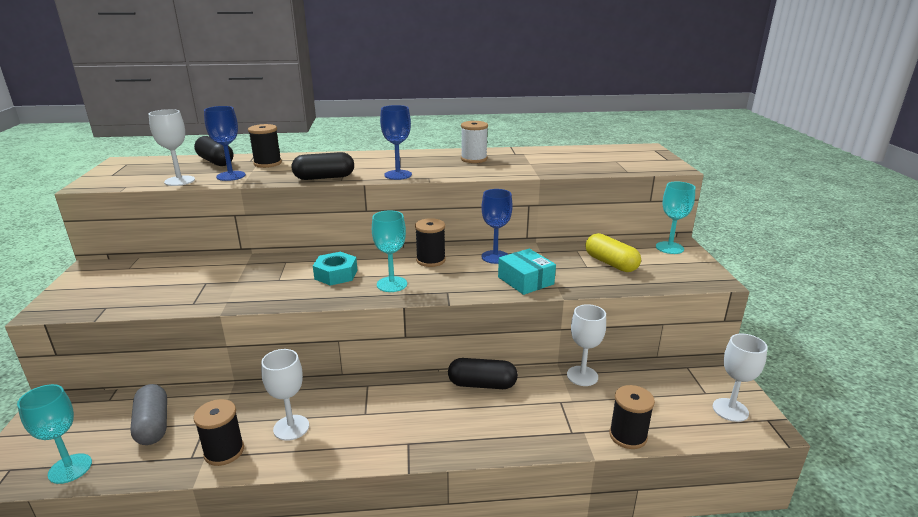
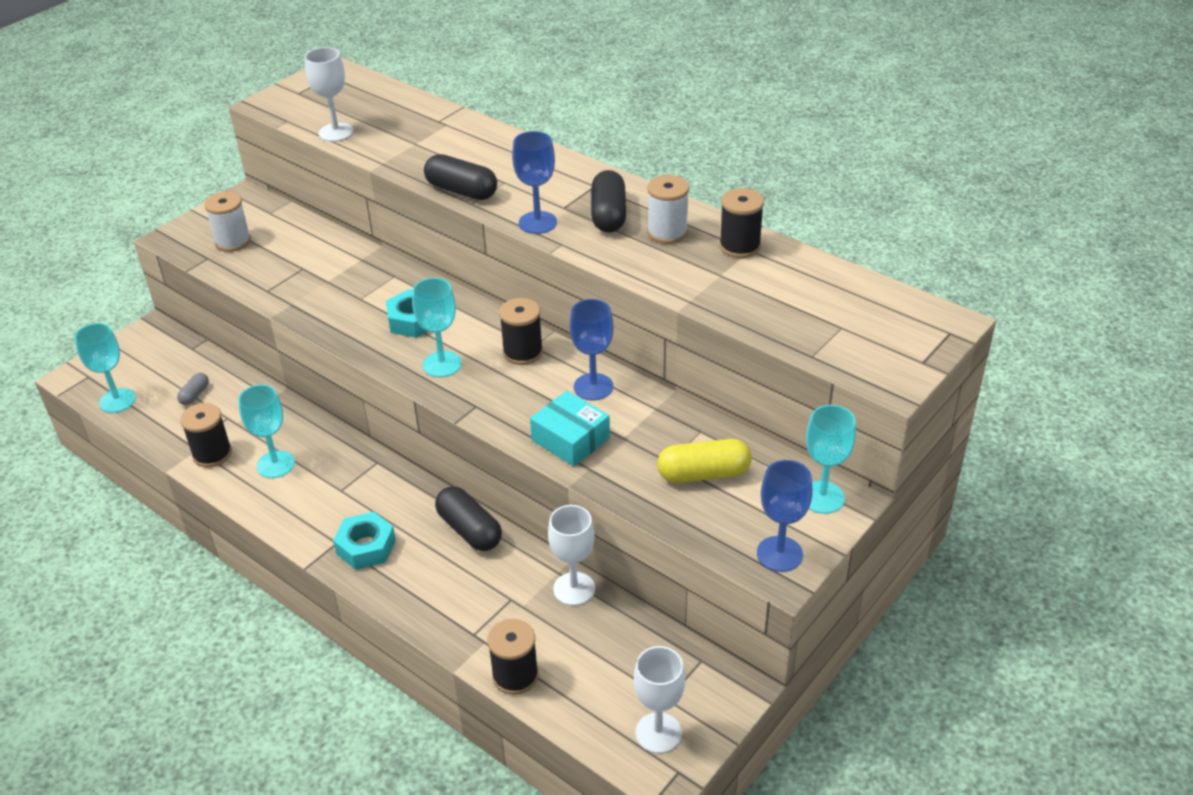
camera: 45 degrees right, 15 degrees up
grey capsule [130,384,167,445] -> grey capsule [177,373,209,405], size x0.53
black capsule [194,136,233,166] -> black capsule moved to [591,170,626,233]
blue goblet [204,106,246,181] -> blue goblet moved to [757,460,813,572]
black spool [248,124,282,168] -> black spool moved to [719,188,764,258]
white goblet [261,349,309,441] -> turquoise goblet [238,385,295,478]
turquoise box [498,249,556,295] -> turquoise box turned 60 degrees counterclockwise [530,391,610,466]
yellow capsule [586,233,641,272] -> yellow capsule turned 75 degrees clockwise [657,439,752,483]
none -> white spool [204,192,251,252]
none -> turquoise nut [333,512,396,570]

